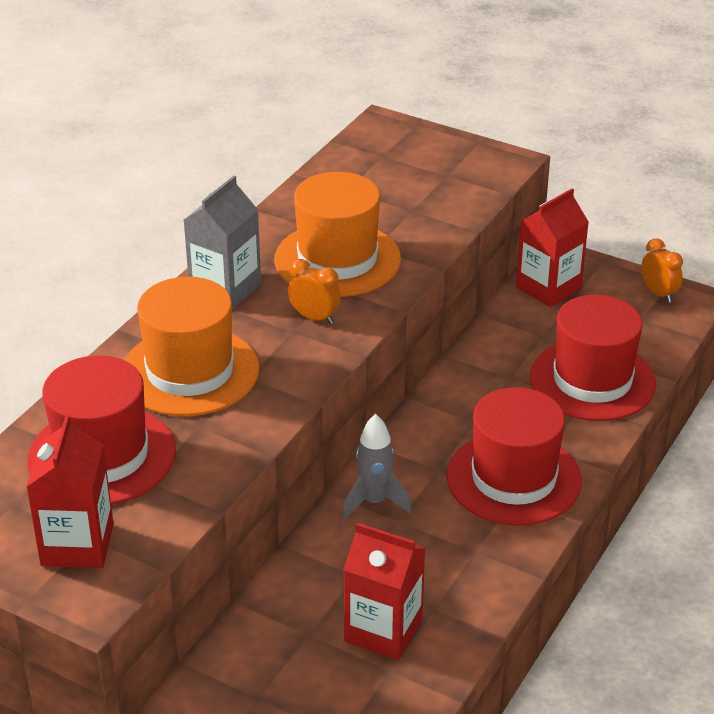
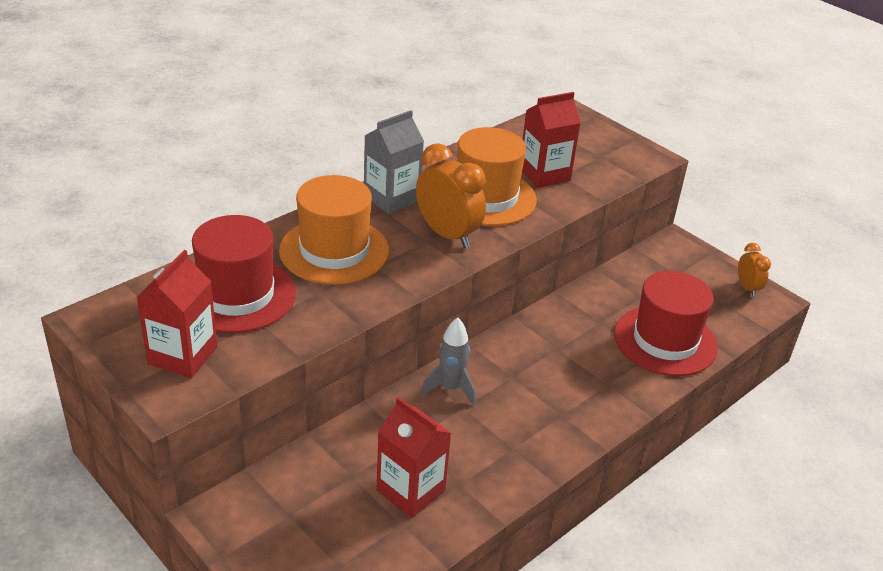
camera: 15 degrees right, 0 degrees up
orange clock [288,259,341,324] -> orange clock [416,143,486,248], size x1.80
red hat [447,387,582,526] -> none
red carton [516,188,589,307] -> red carton moved to [522,92,581,188]

